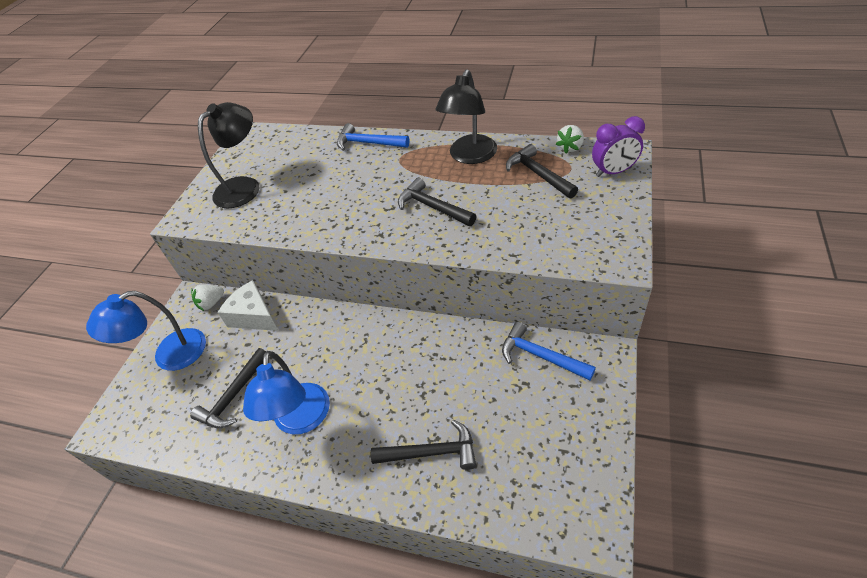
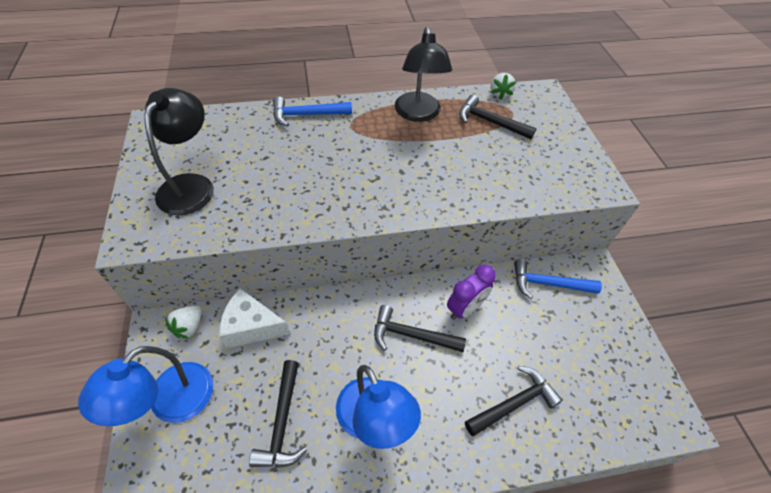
camera: 35 degrees left, 5 degrees up
black hammer [398,178,476,226] -> black hammer moved to [374,305,466,352]
purple clock [592,116,645,177] -> purple clock moved to [447,265,496,320]

